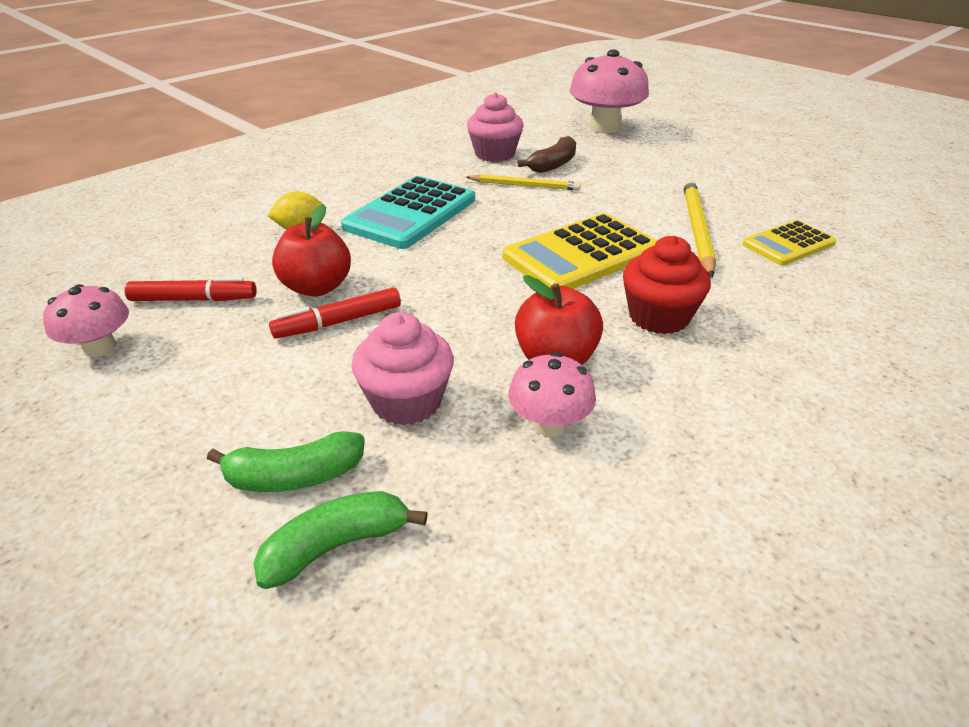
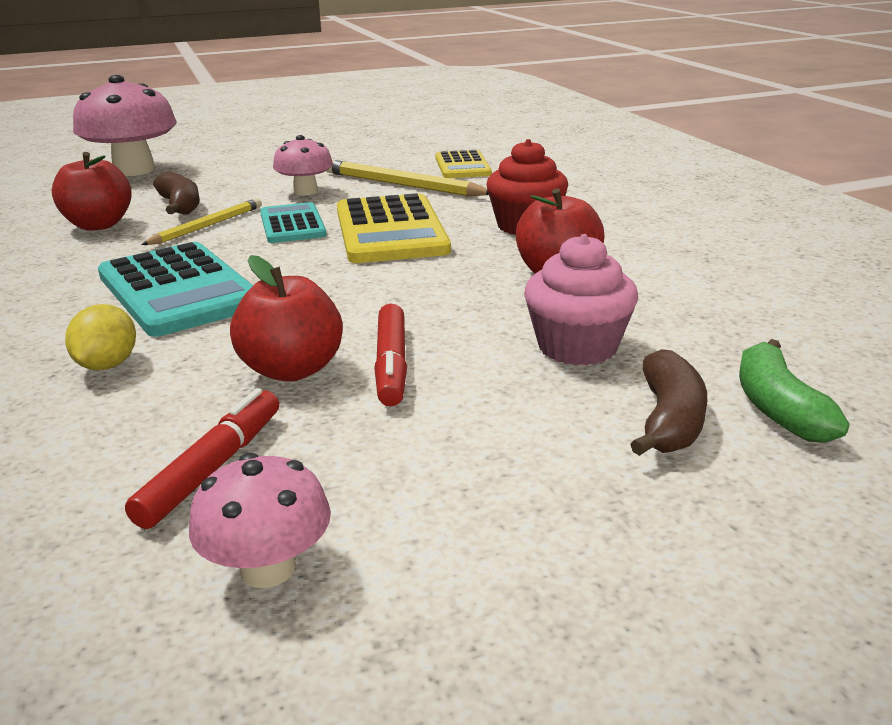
camera: 65 degrees left, 10 degrees down
green banana [207,431,365,492] -> brown banana [630,349,707,456]
pink cupcake [467,92,524,162] -> red apple [52,152,132,231]
pink mushroom [508,352,596,437] -> pink mushroom moved to [273,135,333,195]
none -> turquoise calculator [260,202,327,243]

